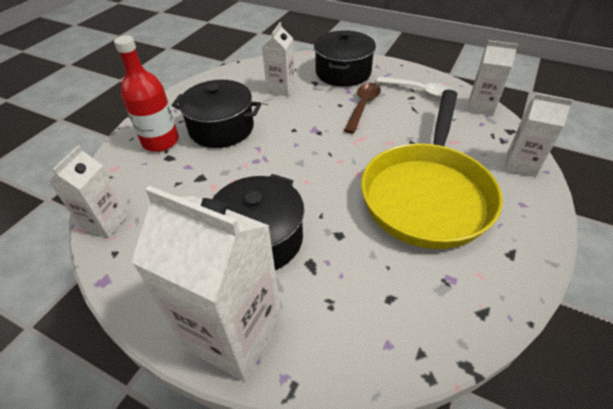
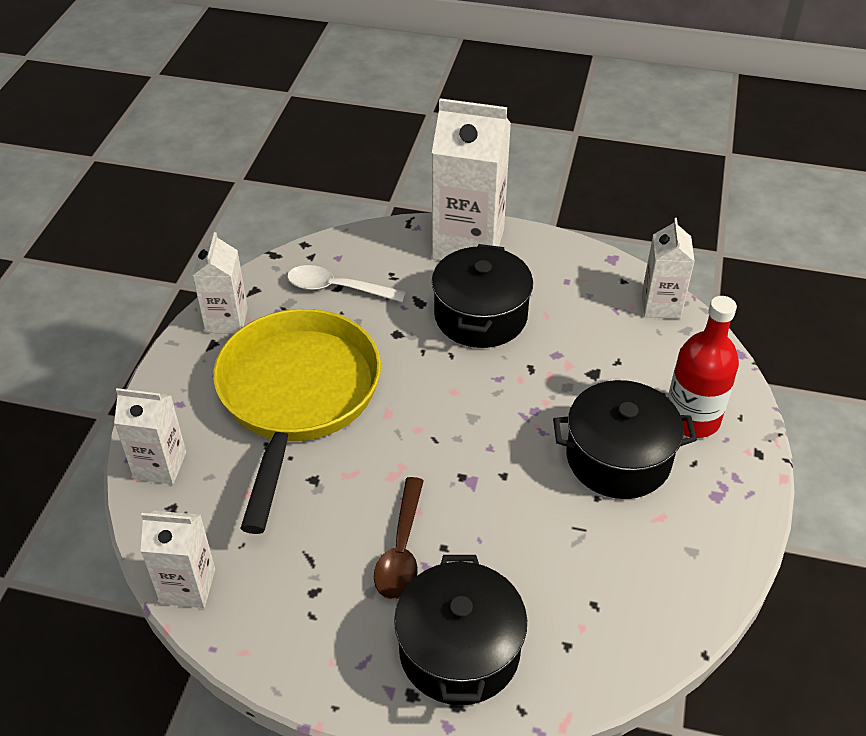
camera: 165 degrees right, 0 degrees up
white carton [262,22,295,96] -> white carton moved to [192,232,248,334]
white spoon [376,77,455,98] -> white spoon moved to [287,265,406,302]

